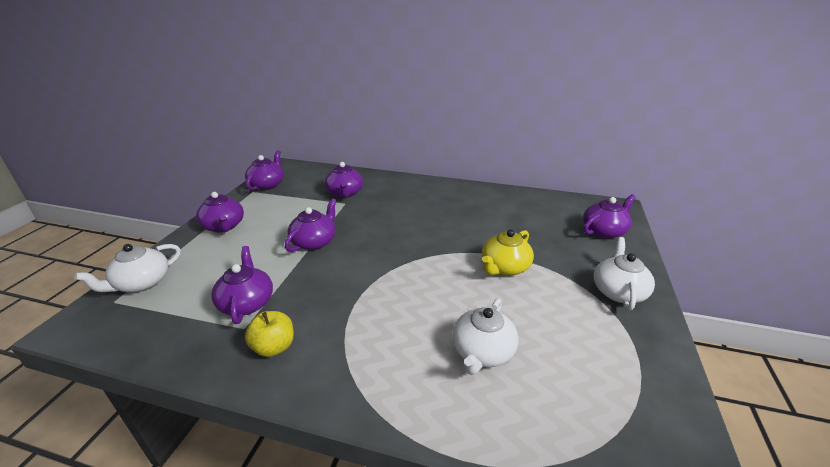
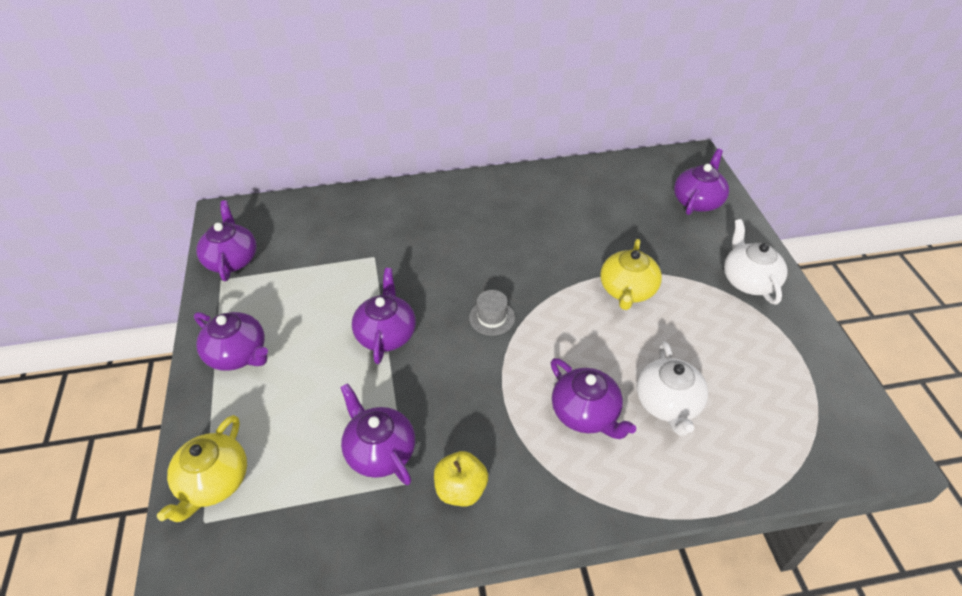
camera: 25 degrees left, 15 degrees up
white teapot [74,244,181,292] -> yellow teapot [157,415,247,522]
purple teapot [325,162,363,198] -> purple teapot moved to [551,358,636,439]
none -> grey hat [469,290,515,336]

